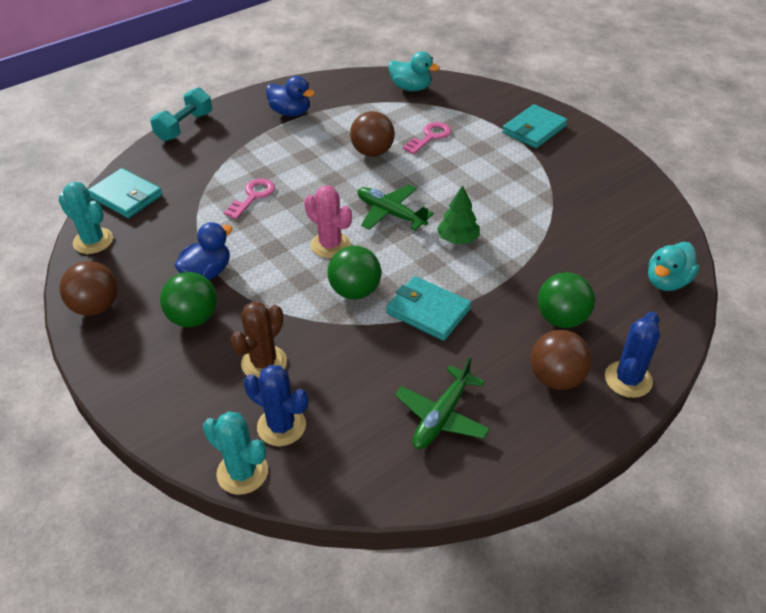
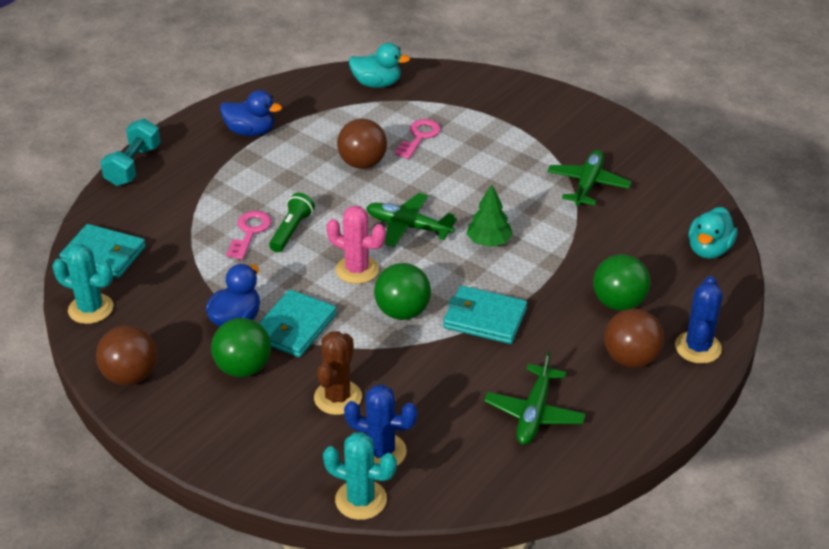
camera: 15 degrees left, 5 degrees down
turquoise wallet [502,104,568,148] -> turquoise wallet moved to [259,290,337,357]
none -> green flashlight [269,193,315,252]
none -> green plane [547,150,631,206]

